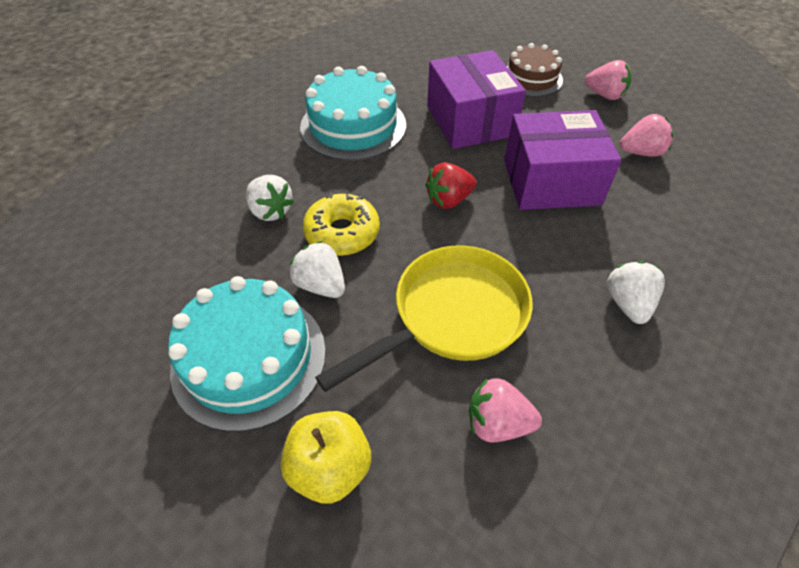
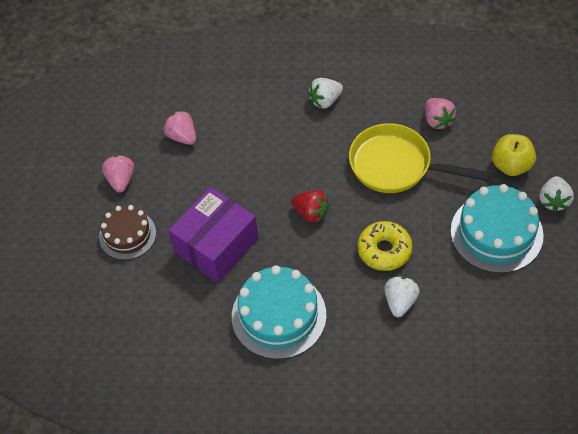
camera: 120 degrees left, 5 degrees up
white strawberry [290,241,345,298] -> white strawberry moved to [539,176,574,212]
purple box [504,110,621,210] -> none

